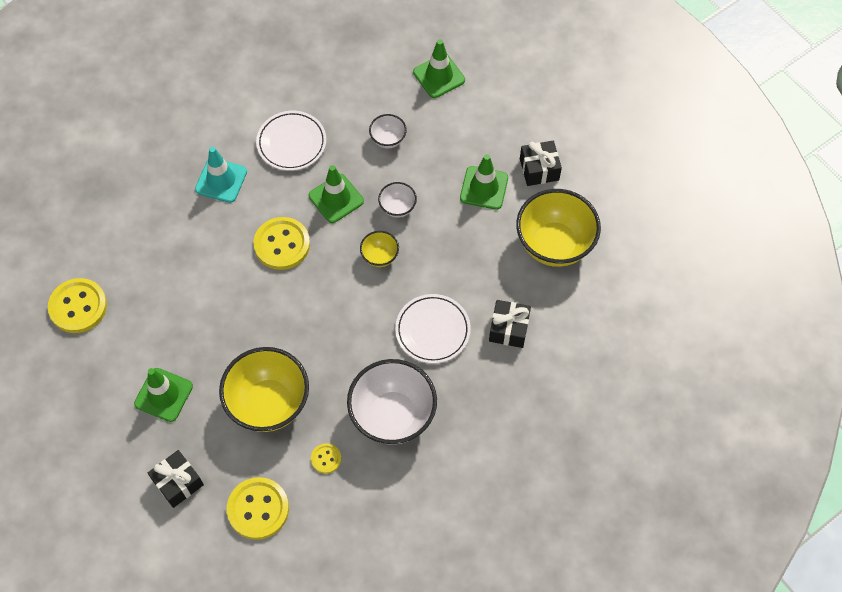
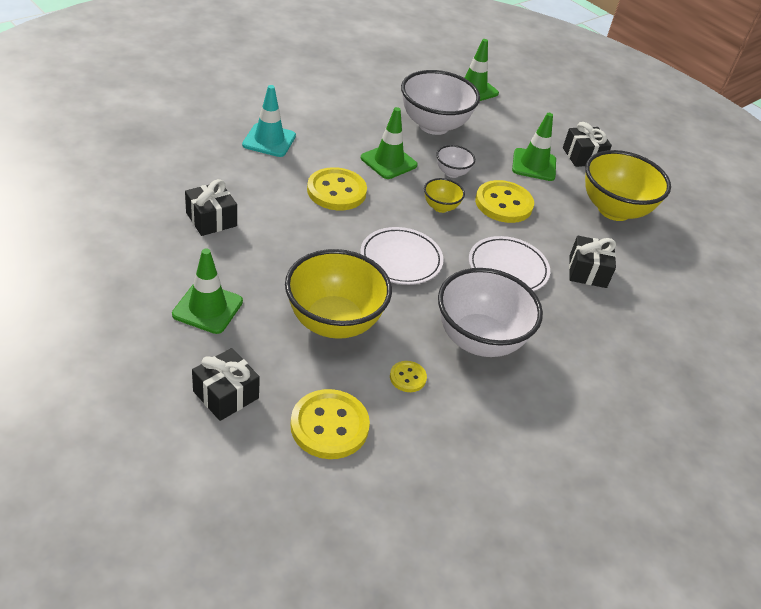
camera: 10 degrees left, 20 degrees down
yellow button [48,278,107,333] -> yellow button moved to [475,180,534,223]
white plate [256,111,326,171] -> white plate moved to [360,227,444,285]
white bowl [369,114,407,148] -> white bowl [401,70,480,135], size x2.12
none -> black gift [185,179,237,236]

